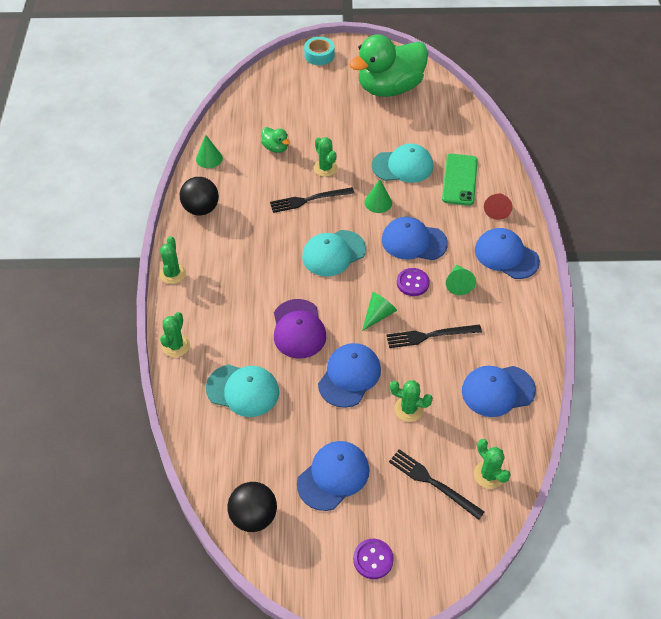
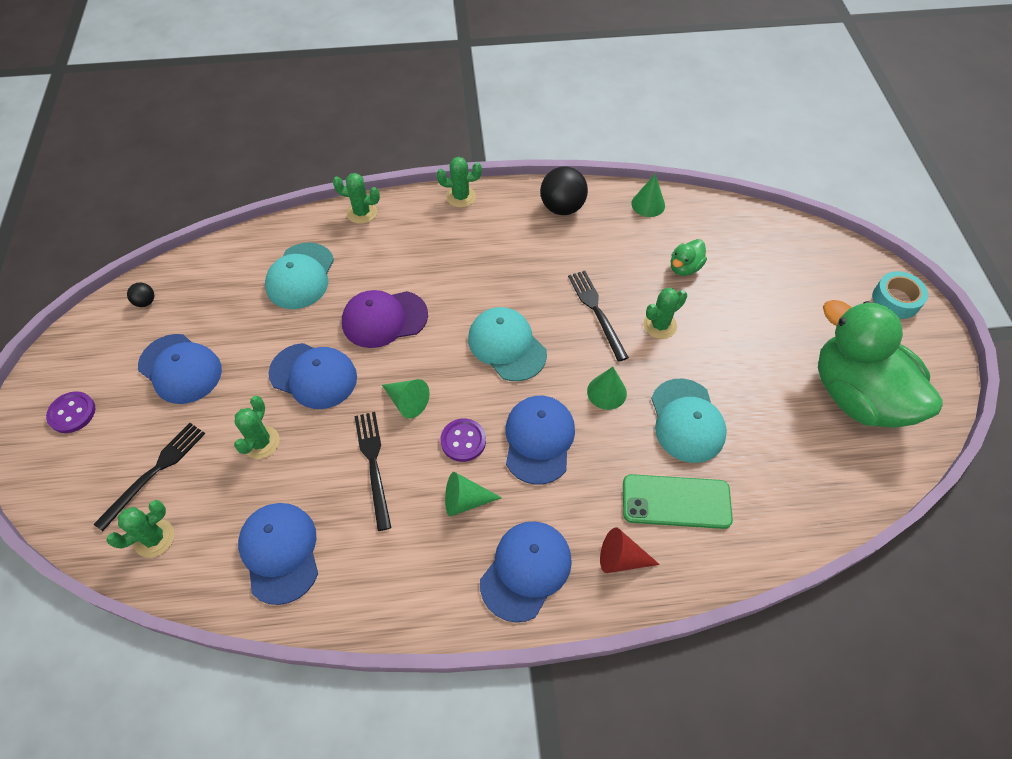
camera: 85 degrees right, 5 degrees up
black ball [227,482,277,532] -> black ball [127,282,154,307], size x0.48

